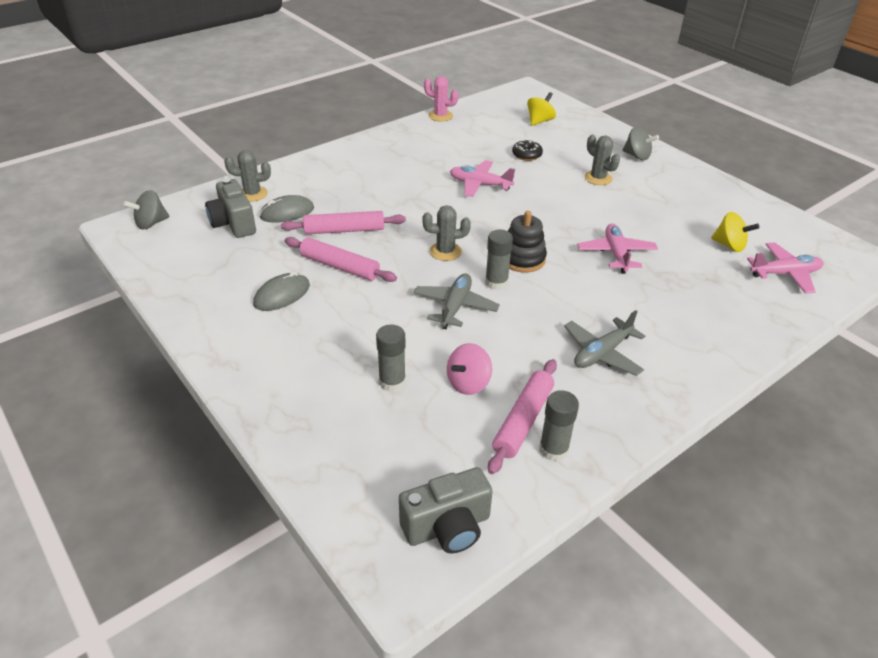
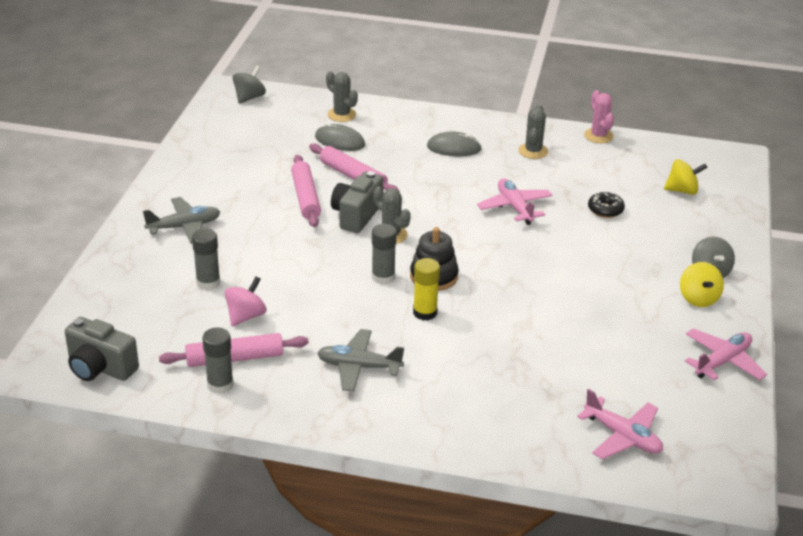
camera: 50 degrees right, 5 degrees down
grey spinning top [123,190,170,230] -> grey spinning top turned 105 degrees clockwise [232,65,266,104]
grey camera [205,178,256,238] -> grey camera moved to [331,171,383,233]
grey mouse [253,271,310,311] -> grey mouse moved to [427,132,482,156]
grey plane [413,273,500,329] -> grey plane moved to [143,197,220,244]
pink spinning top [447,343,492,395] -> pink spinning top turned 120 degrees clockwise [225,277,267,326]
pink plane [577,224,658,274] -> pink plane moved to [685,329,767,380]
grey cactus [584,135,620,185] -> grey cactus moved to [519,105,548,159]
yellow spinning top [711,212,759,252] -> yellow spinning top moved to [680,262,724,307]
none -> yellow glue stick [413,258,440,321]

